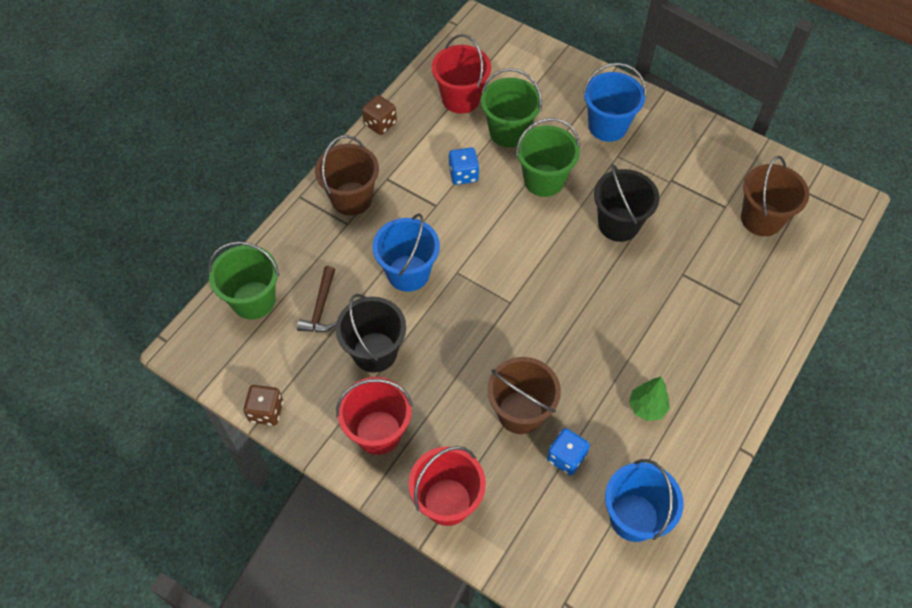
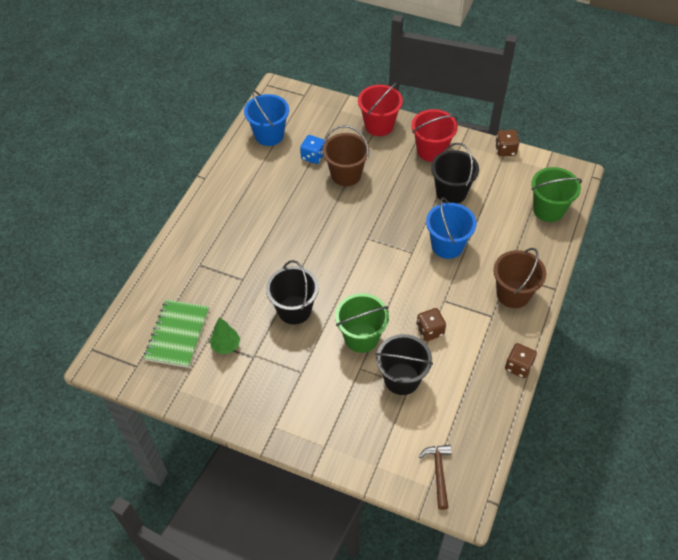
camera: 170 degrees right, 5 degrees down
brown hammer [297,266,336,332] -> brown hammer moved to [419,445,452,510]
red bucket [432,34,491,114] -> none
blue dice [449,147,479,185] -> brown dice [416,308,446,341]
green bucket [481,68,542,148] -> black bucket [376,334,433,395]
blue bucket [583,63,646,142] -> none
green tree [629,377,670,421] -> green tree moved to [210,317,240,354]
brown bucket [741,156,809,236] -> green notebook [144,300,209,368]

